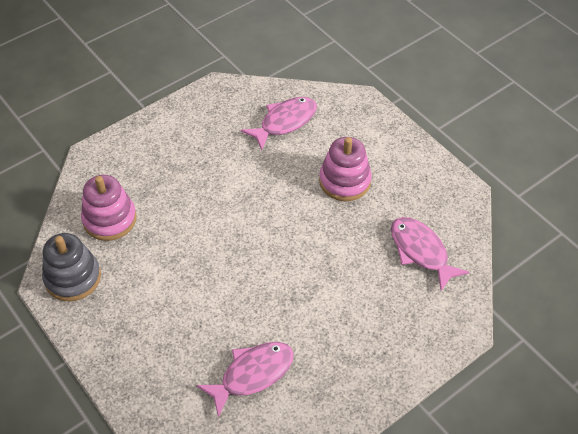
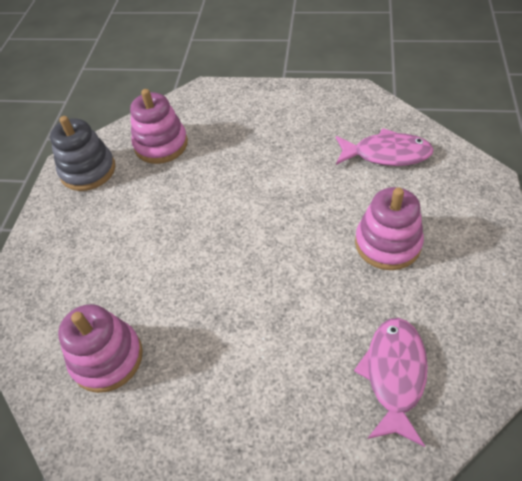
camera: 50 degrees right, 0 degrees up
pink fish [196,342,294,418] -> pink stacking toy [58,304,143,393]

